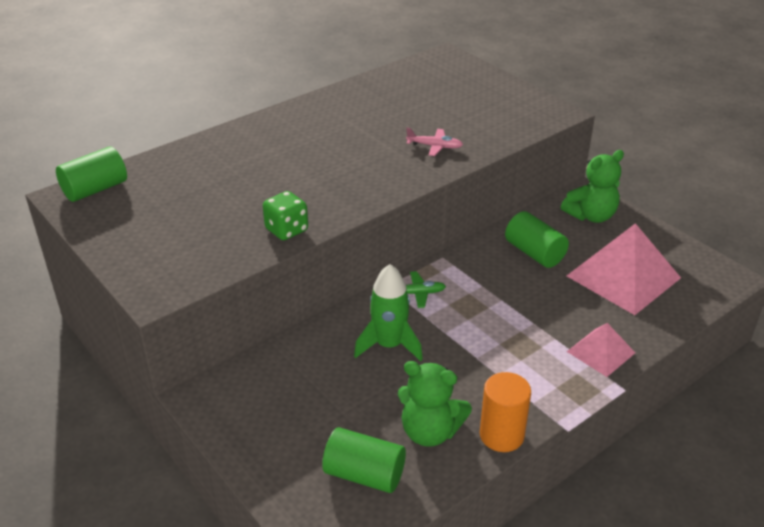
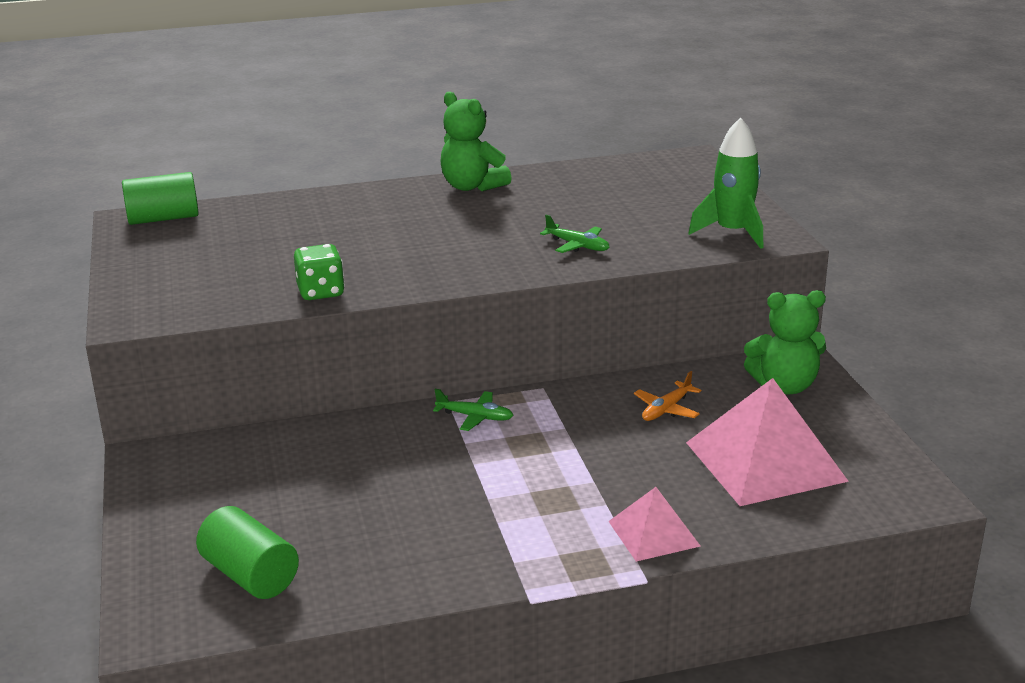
camera: 25 degrees right, 10 degrees down
green rocket [354,264,423,361] -> green rocket moved to [688,117,763,249]
green teddy bear [398,361,472,447] -> green teddy bear moved to [441,92,512,191]
pink plane [406,128,463,156] -> green plane [540,215,609,253]
orange cylinder [480,372,531,452] -> none
green cylinder [505,211,569,268] -> orange plane [634,371,701,421]

